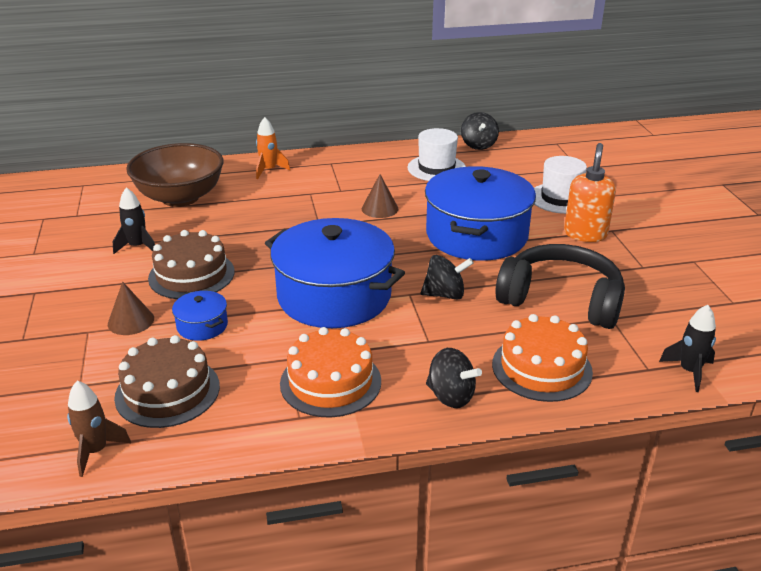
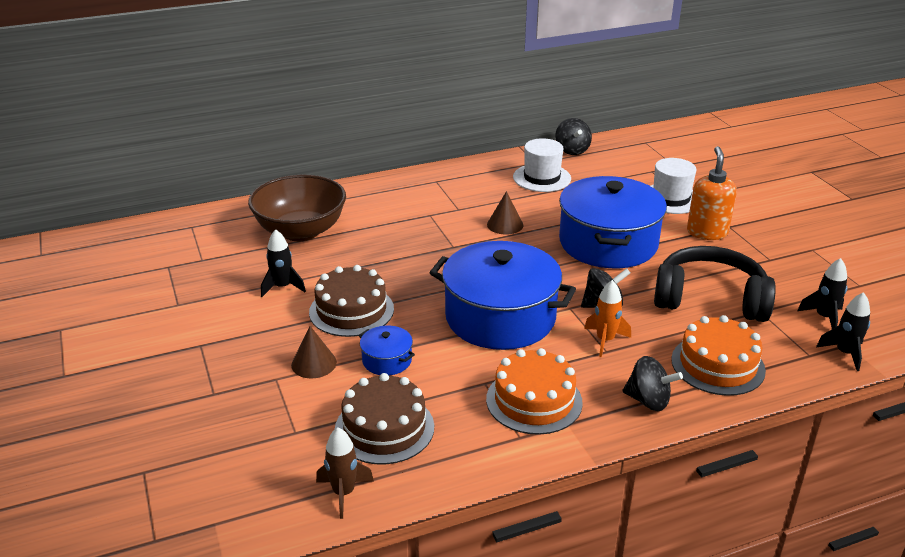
camera: 10 degrees left, 0 degrees up
orange rocket [256,117,290,179] -> orange rocket moved to [584,280,631,357]
none -> black rocket [797,258,848,329]

